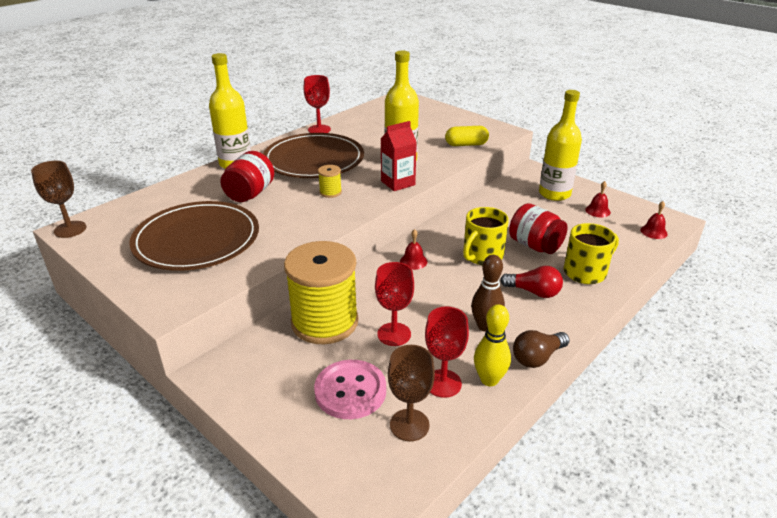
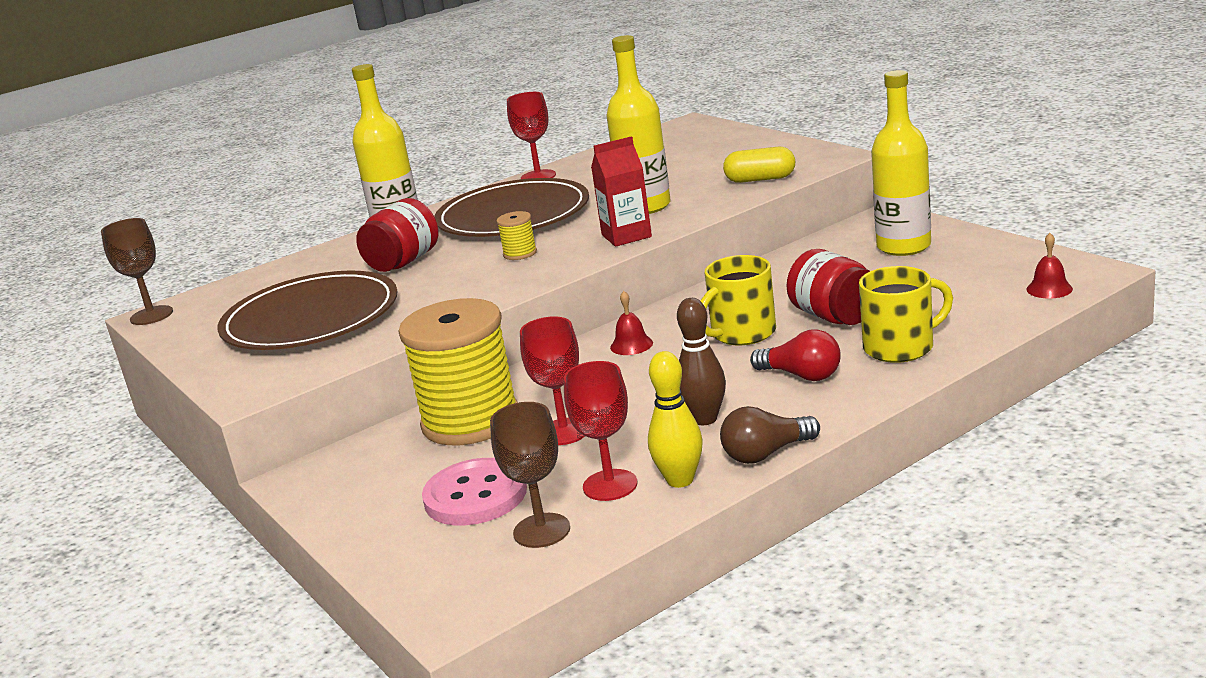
camera: 15 degrees right, 10 degrees down
red bell [585,181,611,218] -> none

